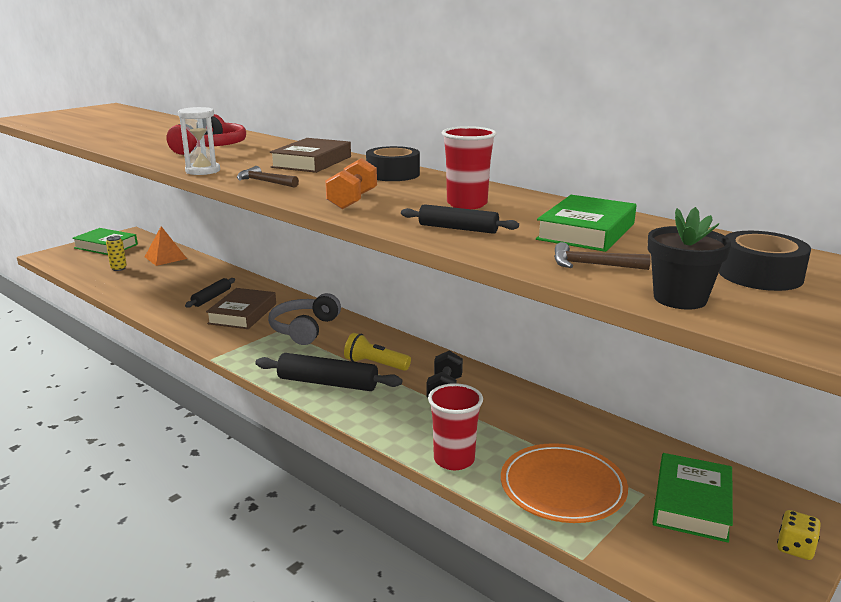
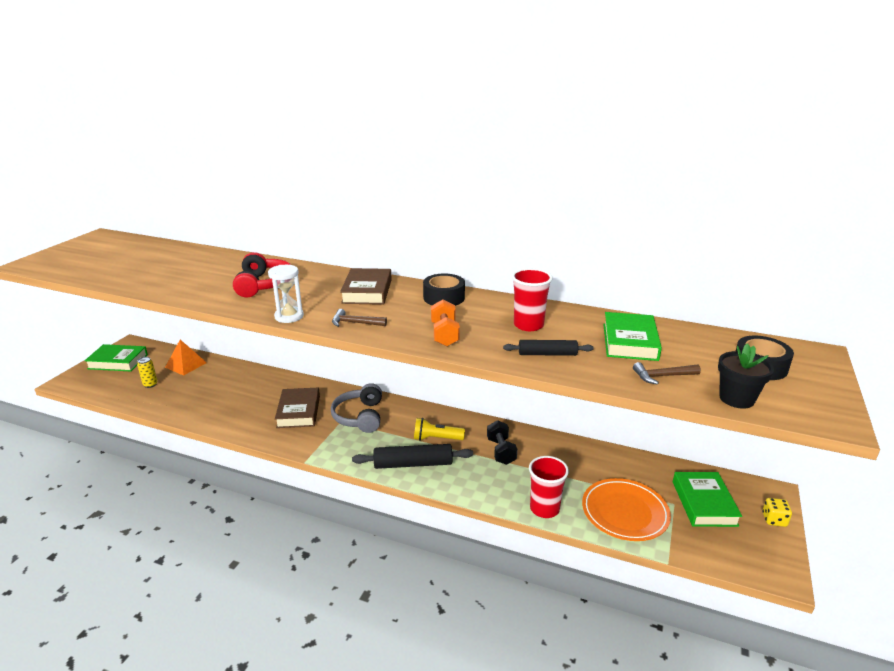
camera: 20 degrees left, 5 degrees up
black rolling pin [185,278,235,308] -> none

